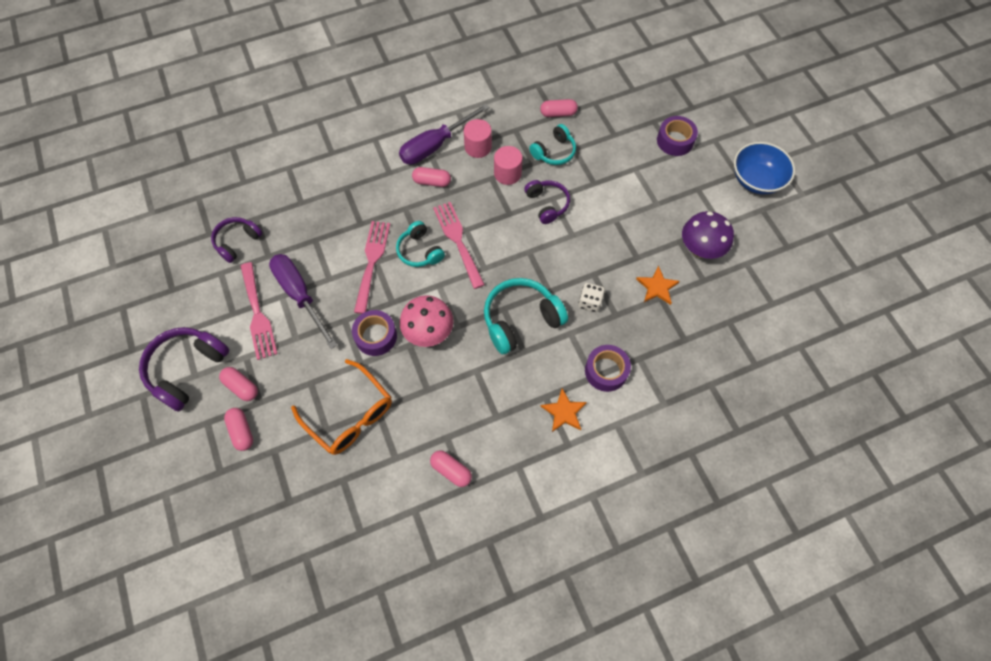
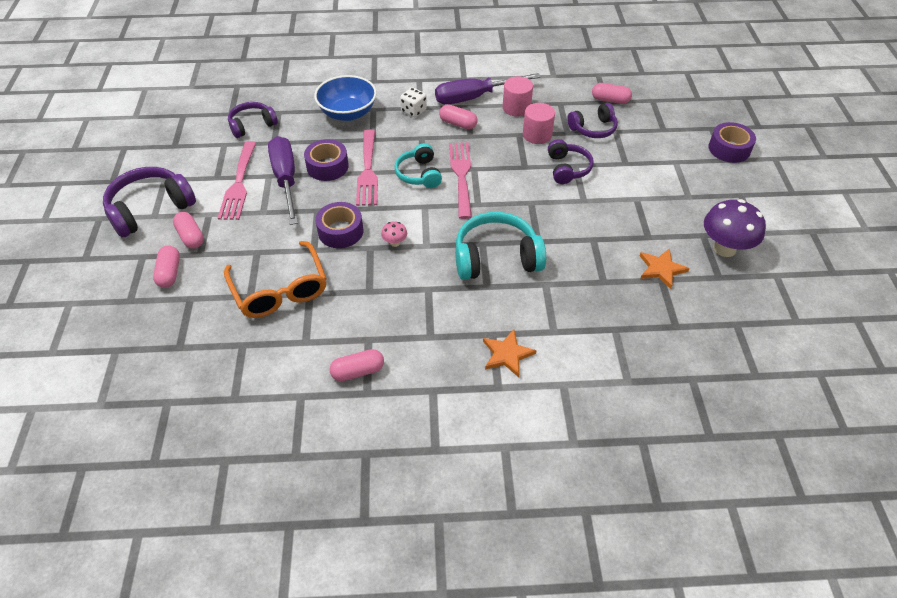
camera: 20 degrees right, 15 degrees down
pink fork [354,221,390,314] -> pink fork turned 150 degrees clockwise [356,129,378,206]
pink mushroom [400,295,454,347] -> pink mushroom [381,221,407,247], size x0.45
pink capsule [430,450,472,487] -> pink capsule turned 75 degrees counterclockwise [330,349,384,381]
turquoise headphones [529,124,576,165] -> purple headphones [567,103,618,138]
white dice [578,283,605,312] -> white dice moved to [400,87,427,117]
purple tape [585,345,631,392] -> purple tape moved to [304,139,349,181]
blue bowl [734,142,795,194] -> blue bowl moved to [314,75,377,121]

